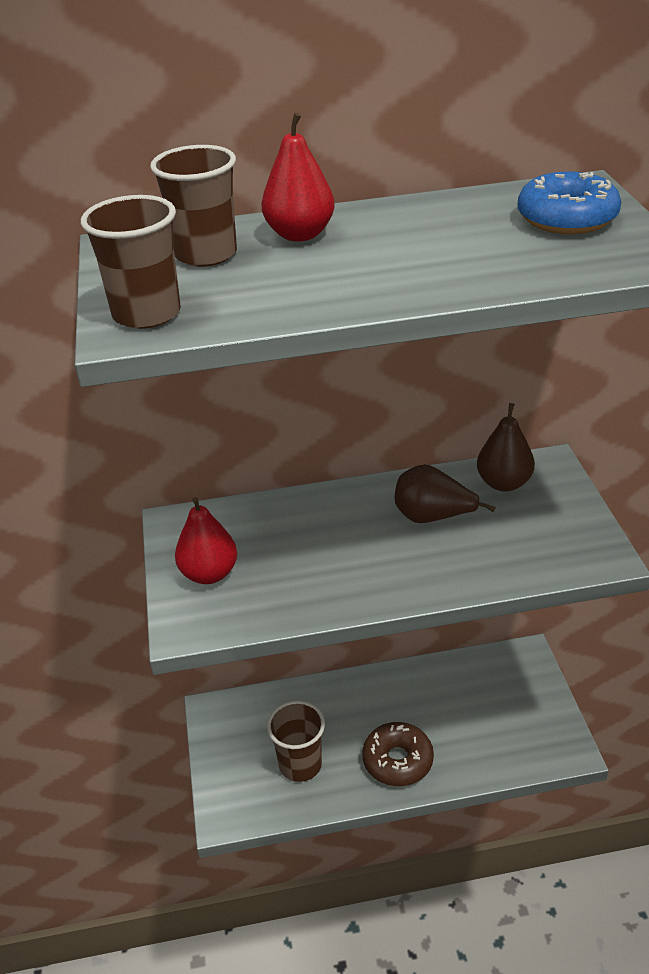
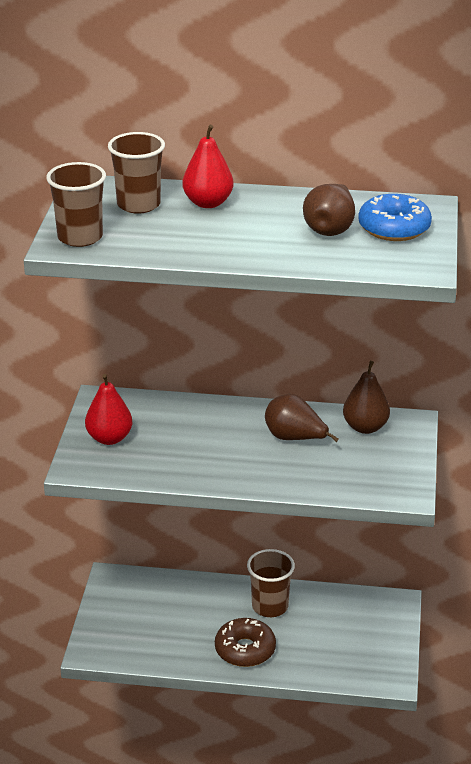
camera: 15 degrees right, 5 degrees down
brown cup [267,701,325,782] -> brown cup moved to [247,549,295,617]
none -> brown pear [303,184,355,236]

